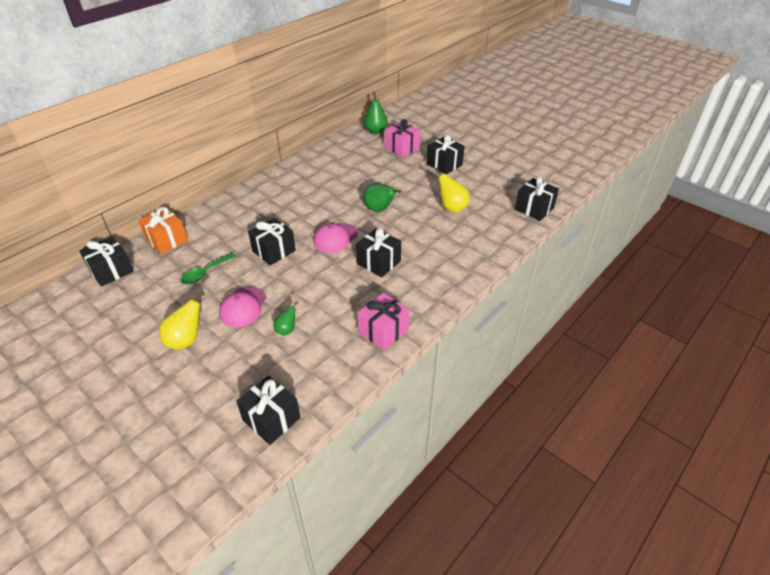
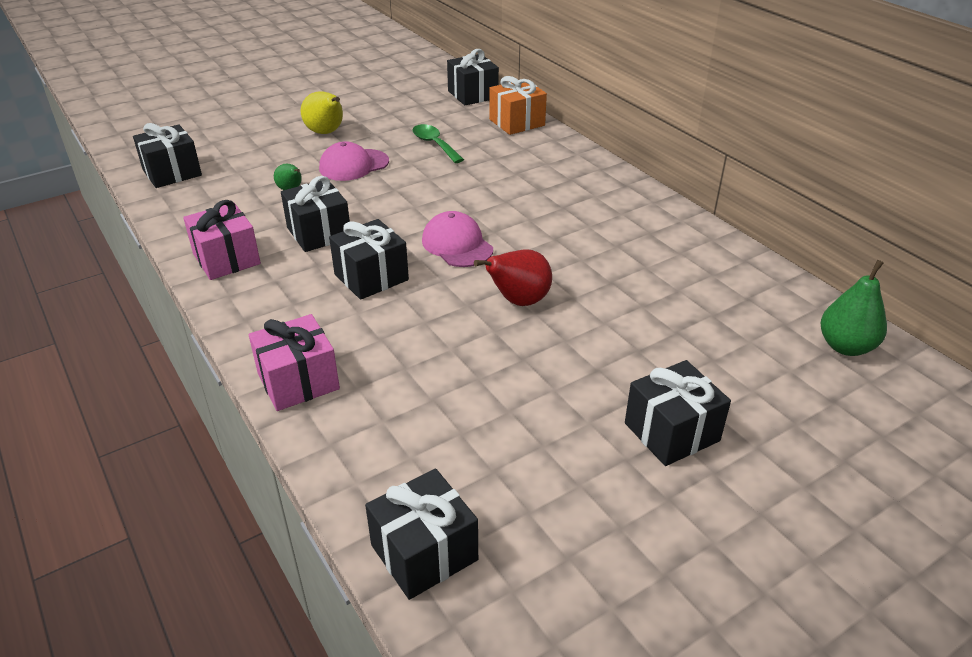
camera: 105 degrees right, 5 degrees down
pink cap [219,287,266,327] -> pink cap turned 60 degrees counterclockwise [319,141,389,181]
black gift [248,217,296,265] -> black gift moved to [281,176,350,252]
green pear [363,183,401,212] -> red pear [474,249,552,306]
pink gift [385,119,420,158] -> pink gift moved to [249,314,340,411]
yellow pear [434,168,470,213] -> none

